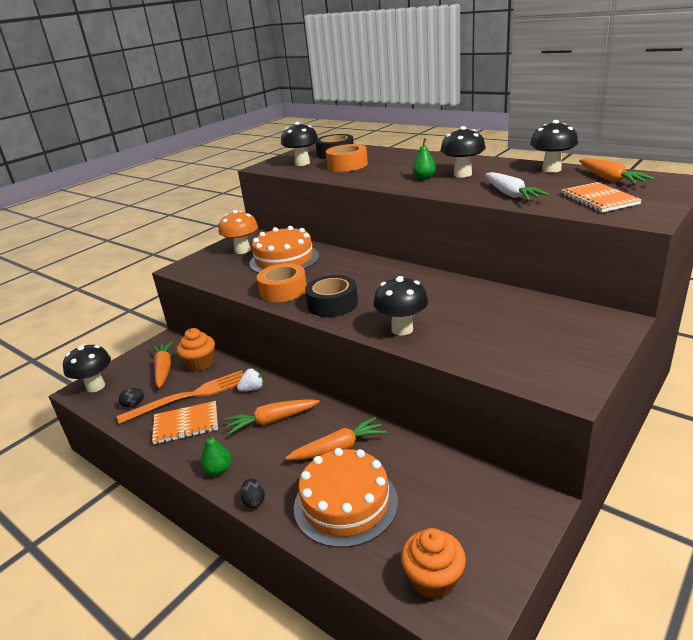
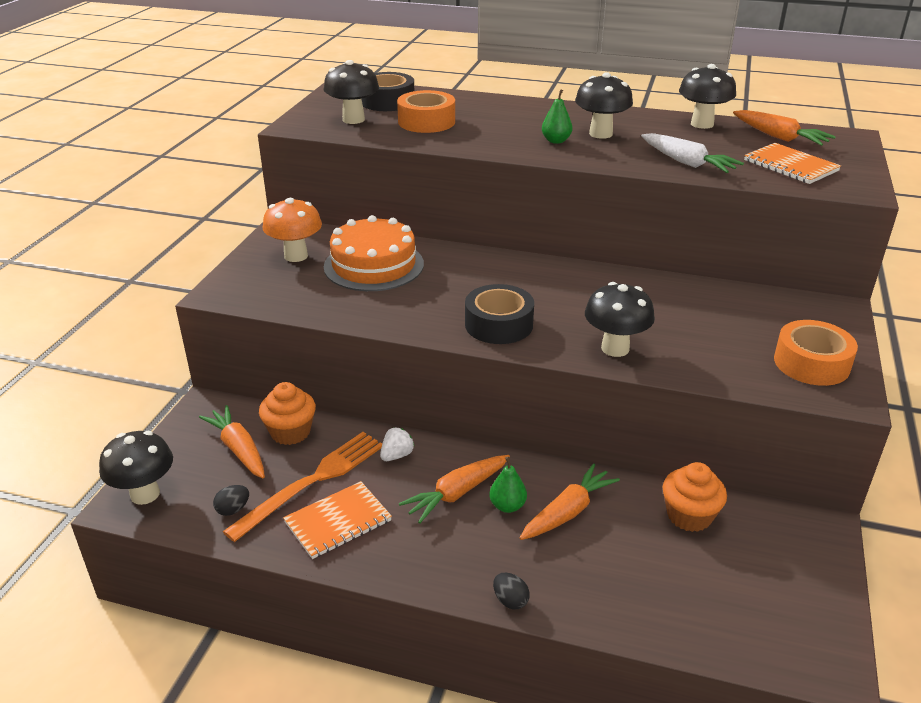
camera: 25 degrees left, 5 degrees up
green pear [201,430,231,476] -> green pear moved to [489,457,527,513]
orange tape [257,263,307,302] -> orange tape moved to [774,320,858,386]
orange cake [294,448,398,548] -> none
orange cupcake [401,528,466,599] -> orange cupcake moved to [662,462,727,532]

